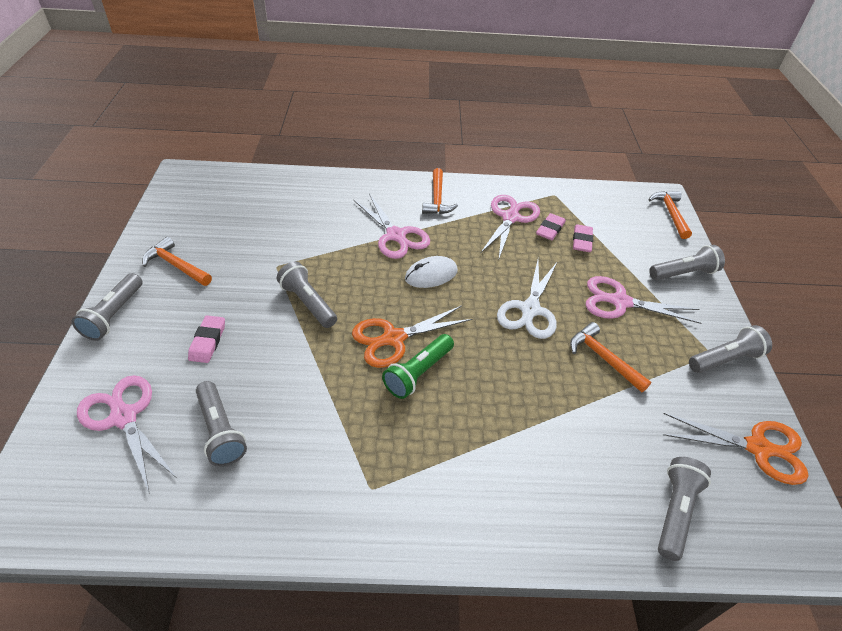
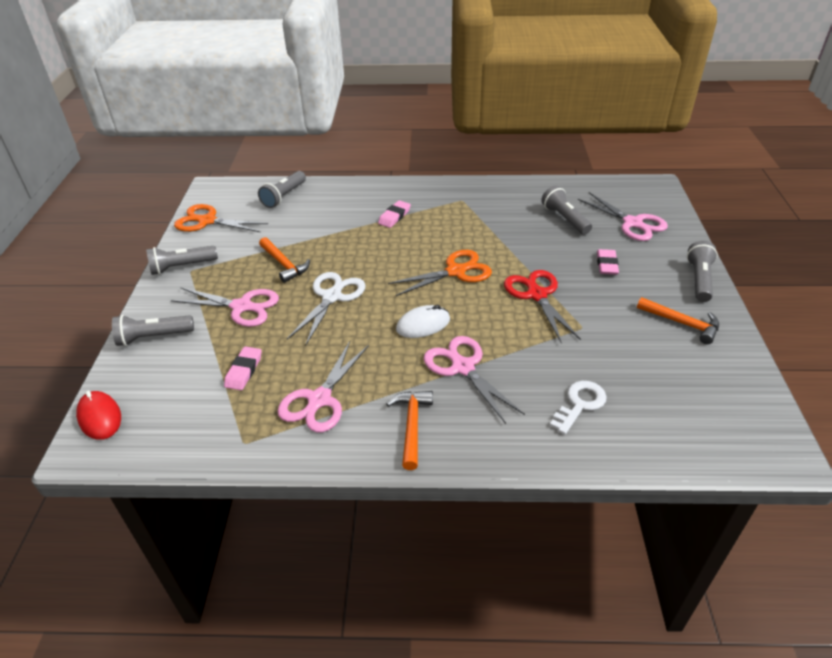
camera: 175 degrees left, 5 degrees down
grey flashlight [277,261,337,328] -> red scissors [504,270,581,343]
green flashlight [382,334,454,399] -> none
pink eraser [536,213,566,240] -> pink eraser moved to [378,200,411,228]
orange hammer [648,191,692,239] -> red mouse [76,391,121,440]
none -> white key [550,381,607,434]

